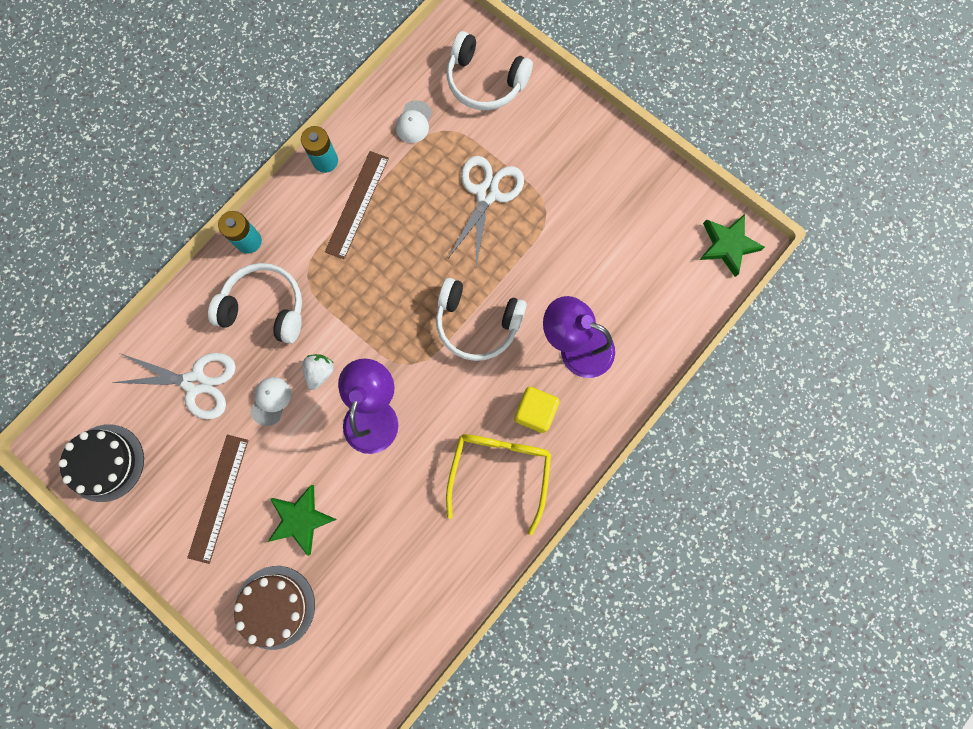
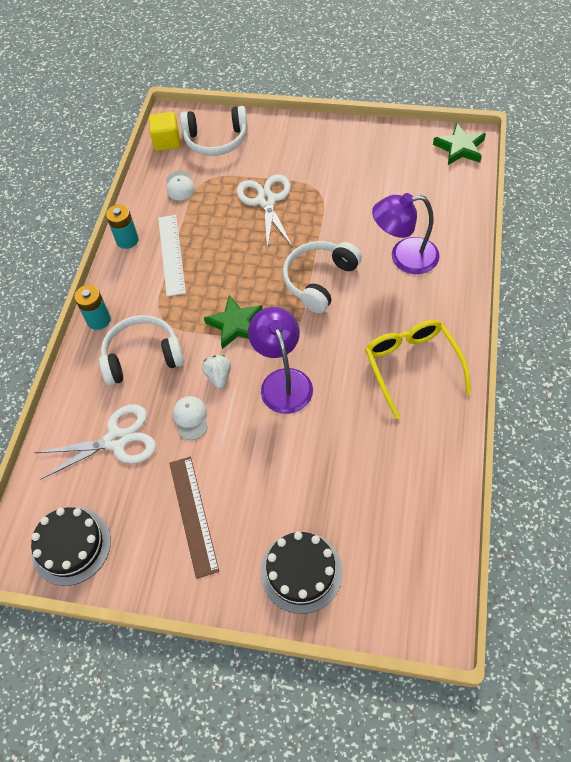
camera: 25 degrees left, 20 degrees down
brown cake [234,566,315,650] -> black cake [260,531,343,614]
green star [268,485,337,556] -> green star moved to [204,295,262,349]
brown ruler [325,151,389,259] -> white ruler [158,215,186,296]
white headphones [436,278,527,361] -> white headphones turned 135 degrees clockwise [283,241,362,313]
yellow cube [514,387,560,433] -> yellow cube moved to [149,112,180,151]

